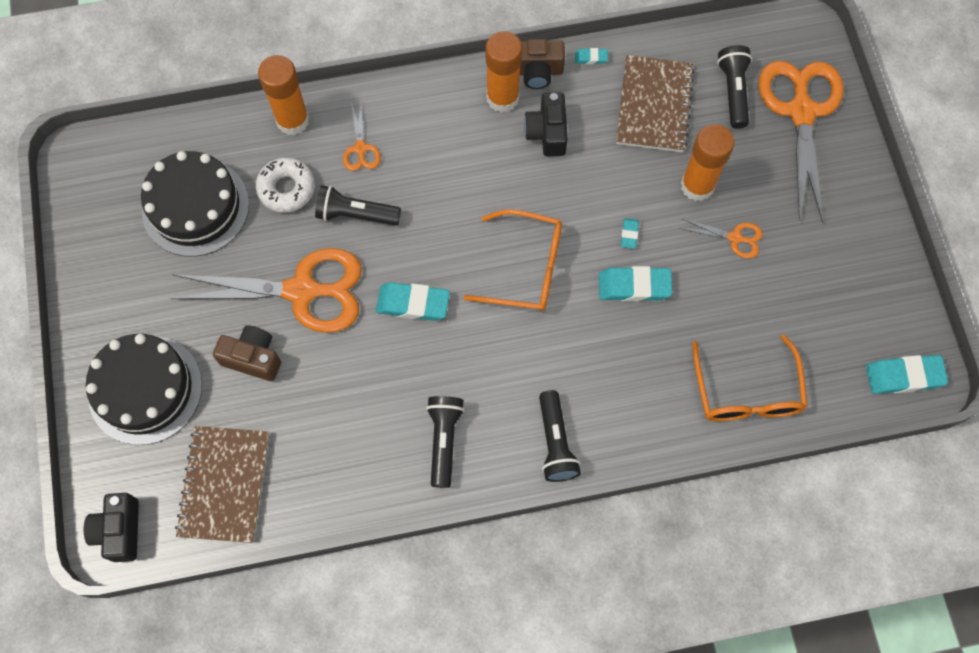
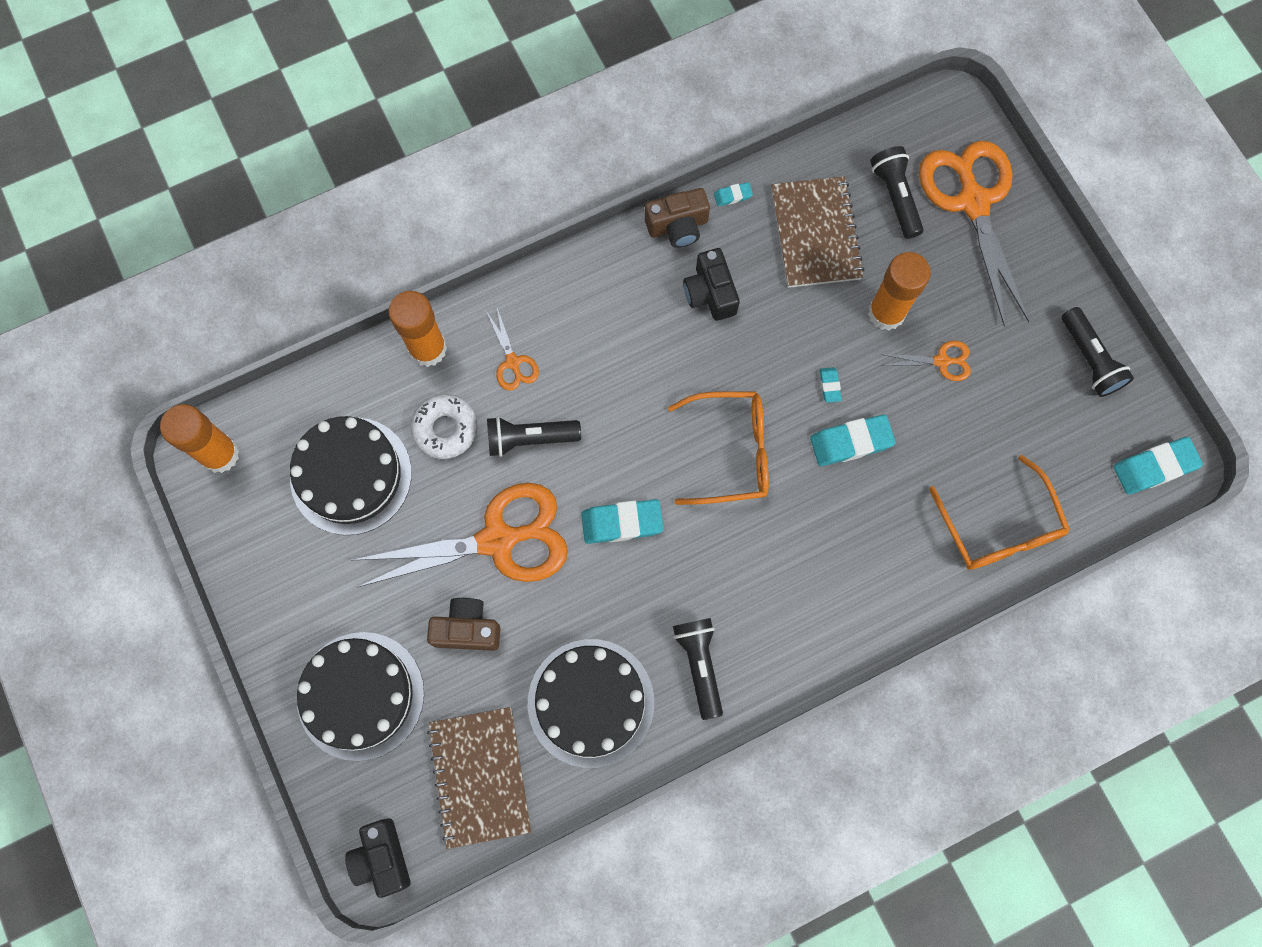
camera: 15 degrees left, 5 degrees up
orange glue stick [486,31,522,113] -> orange glue stick moved to [160,404,240,473]
black flashlight [539,390,581,482] -> black flashlight moved to [1062,307,1134,397]
none -> black cake [528,639,654,768]

